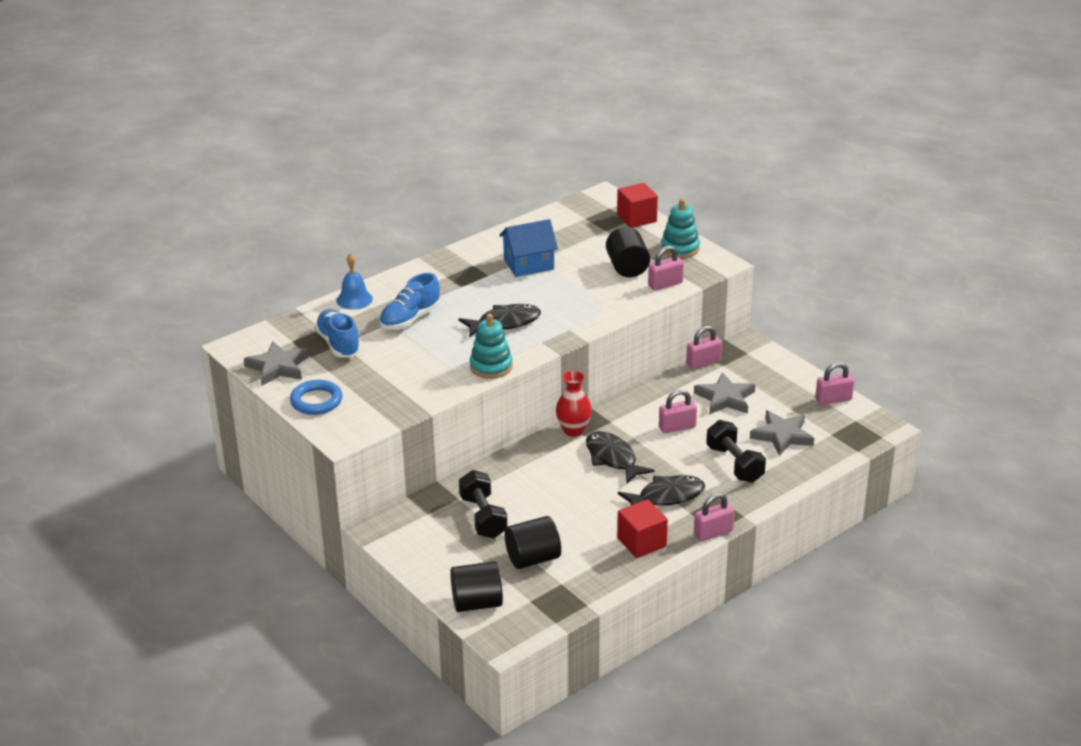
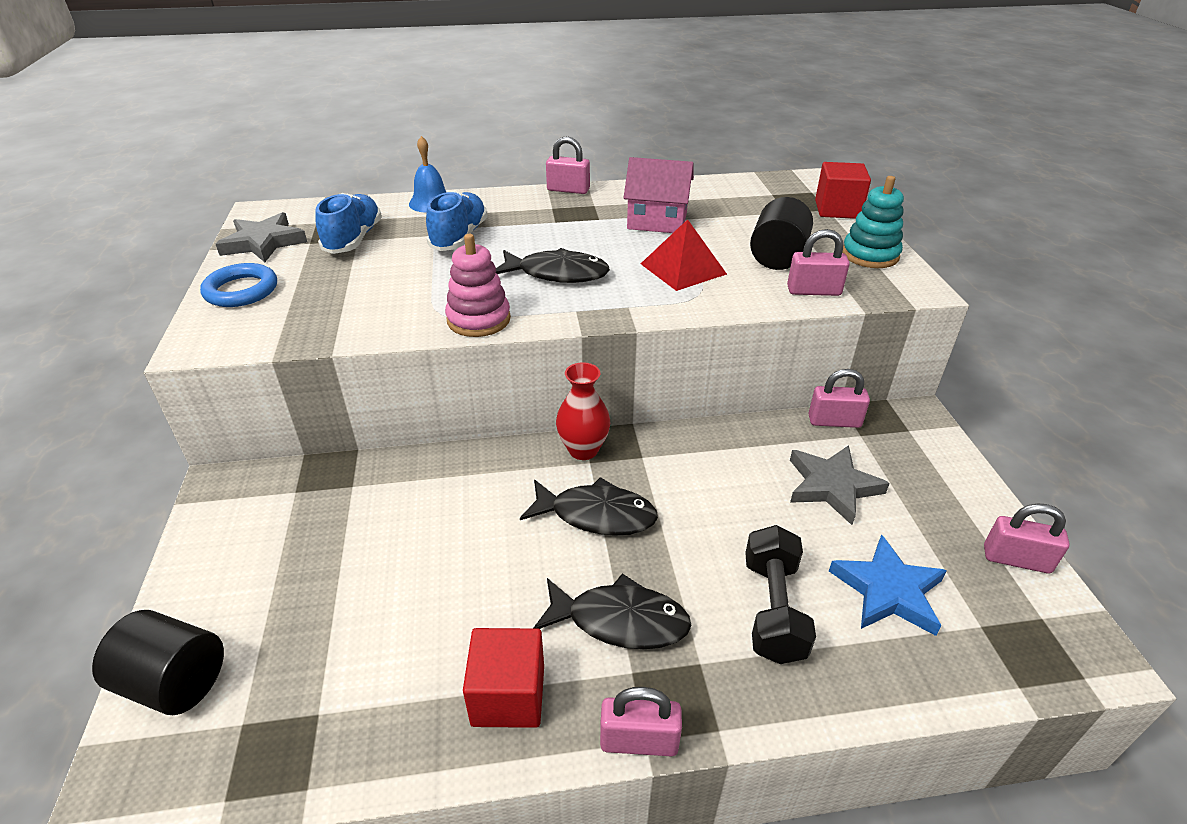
camera: 30 degrees right, 5 degrees up
blue shoe [379,273,440,330] -> blue shoe turned 120 degrees clockwise [426,191,488,251]
black dumbbell [459,470,508,538] -> none
turquoise stacking toy [470,314,513,379] -> pink stacking toy [445,234,511,337]
blue house [499,219,558,277] -> pink house [624,157,694,233]
black cylinder [505,516,561,569] -> none
black fish [586,431,655,484] -> black fish turned 105 degrees clockwise [520,477,658,536]
pink padlock [659,389,697,433] -> pink padlock moved to [546,136,590,194]
grey star [750,410,814,456] -> blue star [829,534,947,636]
none -> red pyramid [641,219,727,291]

